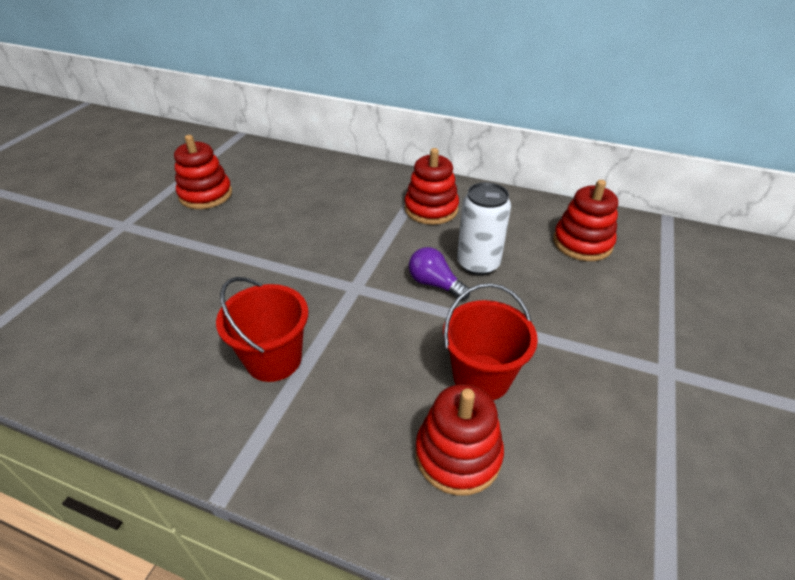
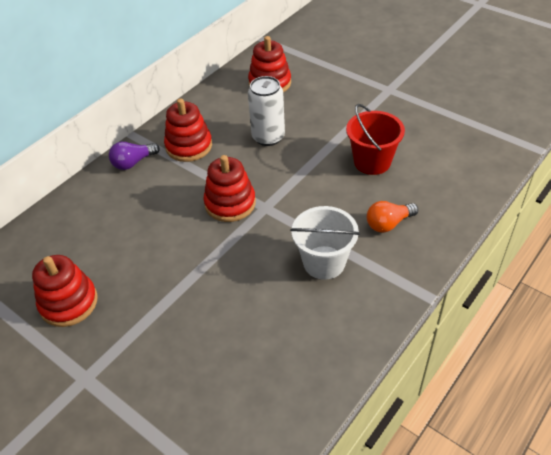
camera: 70 degrees left, 5 degrees up
red bucket [216,277,308,382] -> white bucket [290,206,360,280]
purple light bulb [409,247,470,300] -> purple light bulb moved to [109,142,160,170]
red stacking toy [415,384,504,496] -> red stacking toy moved to [203,155,256,222]
none -> orange light bulb [367,201,418,233]

